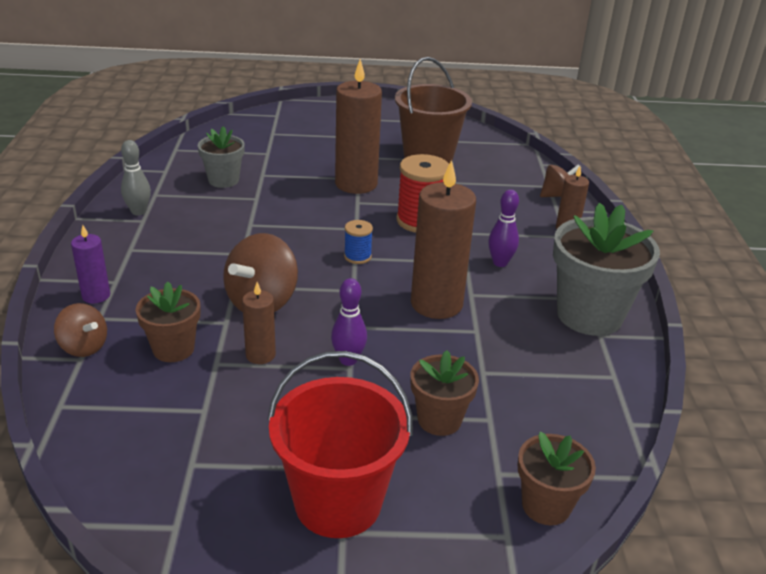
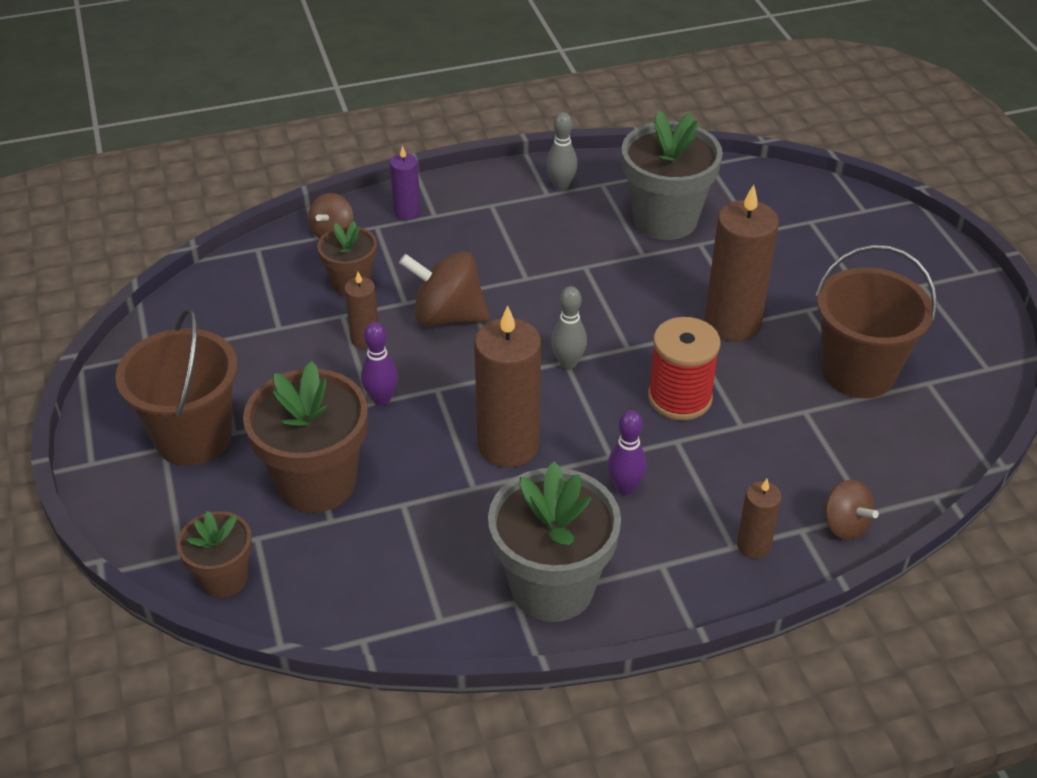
camera: 75 degrees right, 10 degrees up
grey flower pot [198,126,245,188] -> grey flower pot [622,110,723,240], size x1.76
red bucket [267,351,413,538] -> brown bucket [115,308,238,466]
blue spool [344,220,373,264] -> grey bowling pin [551,286,587,369]
brown flower pot [411,350,479,436] -> brown flower pot [243,361,368,513], size x1.76

